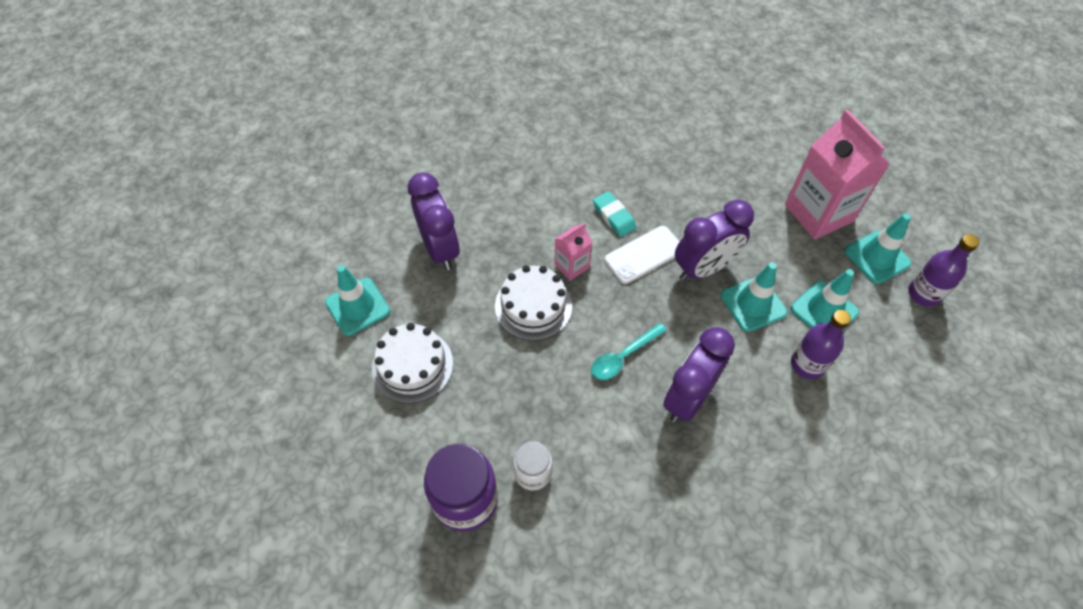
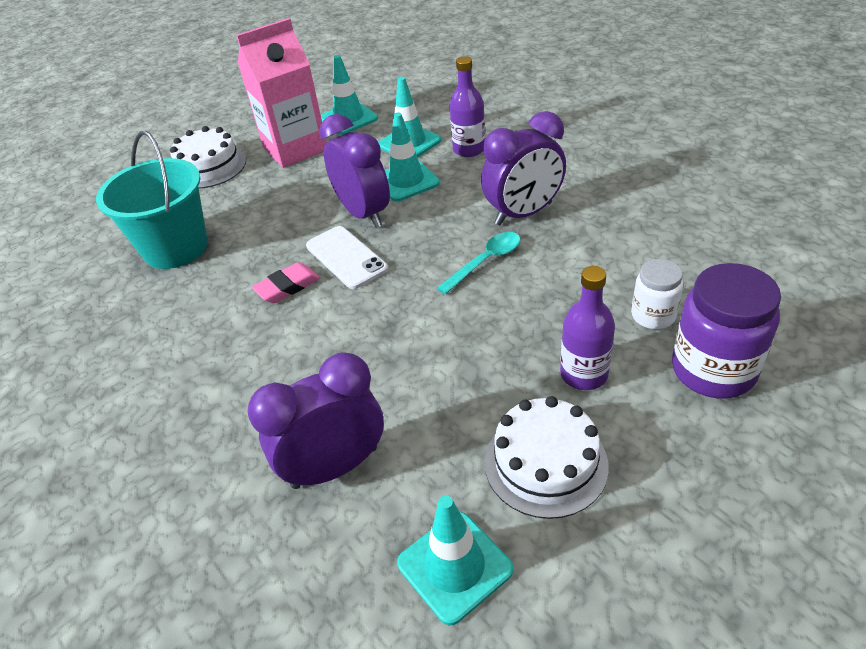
camera: 90 degrees left, 15 degrees down
white cake [495,265,572,341] -> white cake moved to [170,126,246,189]
pink carton [554,223,593,281] -> none
turquoise spoon [591,323,667,380] -> turquoise spoon turned 90 degrees counterclockwise [437,232,520,295]
turquoise eraser [593,191,637,237] -> pink eraser [252,262,320,303]
purple clock [663,327,735,423] -> purple clock turned 60 degrees counterclockwise [481,111,566,225]
purple bottle [908,234,980,307] -> purple bottle moved to [560,266,615,390]
none -> turquoise bucket [96,131,208,269]

